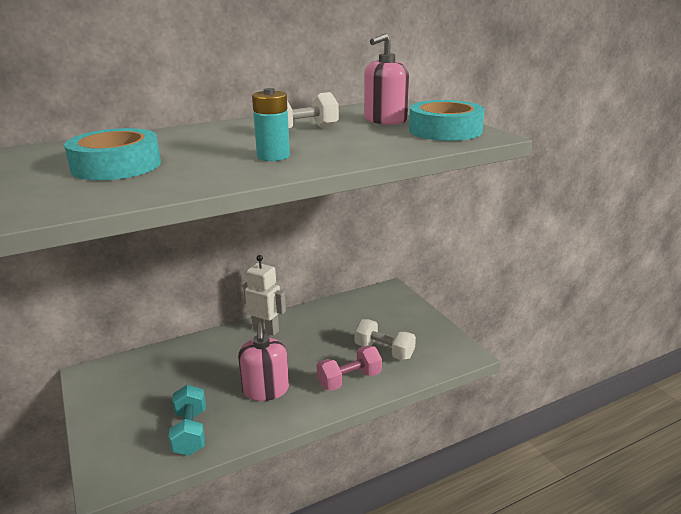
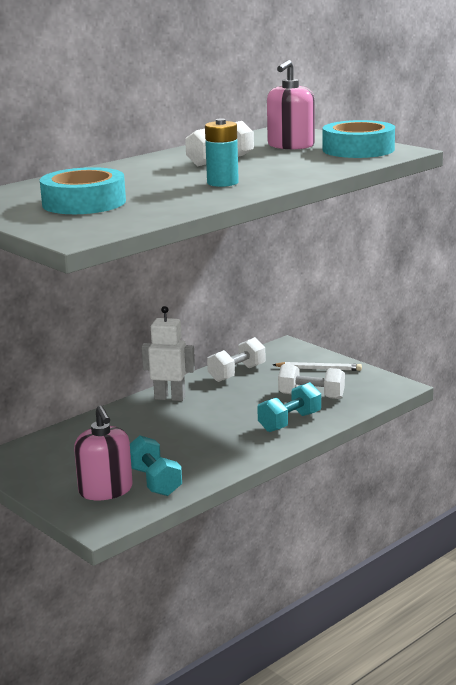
camera: 15 degrees left, 5 degrees down
pink soap dispenser [238,324,289,401] -> pink soap dispenser moved to [74,406,133,500]
pink dumbbell [317,346,382,391] -> turquoise dumbbell [257,382,321,432]
none -> white dumbbell [207,337,266,382]
none -> white pencil [273,362,362,371]

